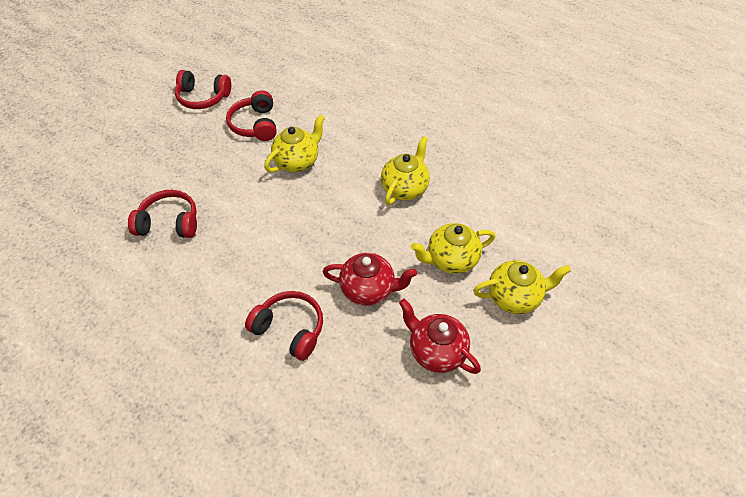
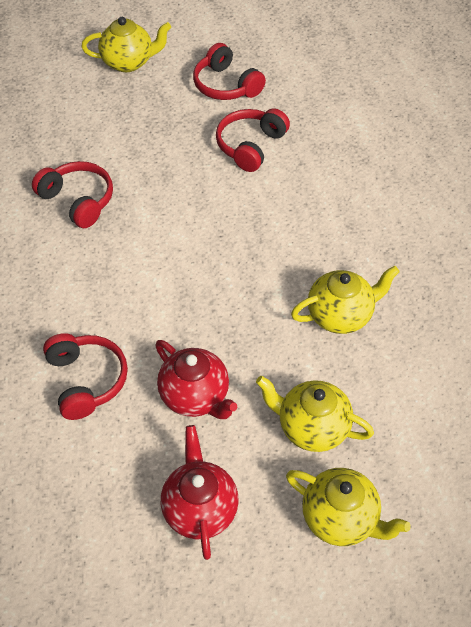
camera: 40 degrees right, 0 degrees up
yellow teapot [264,114,325,172] -> yellow teapot moved to [81,17,171,72]

